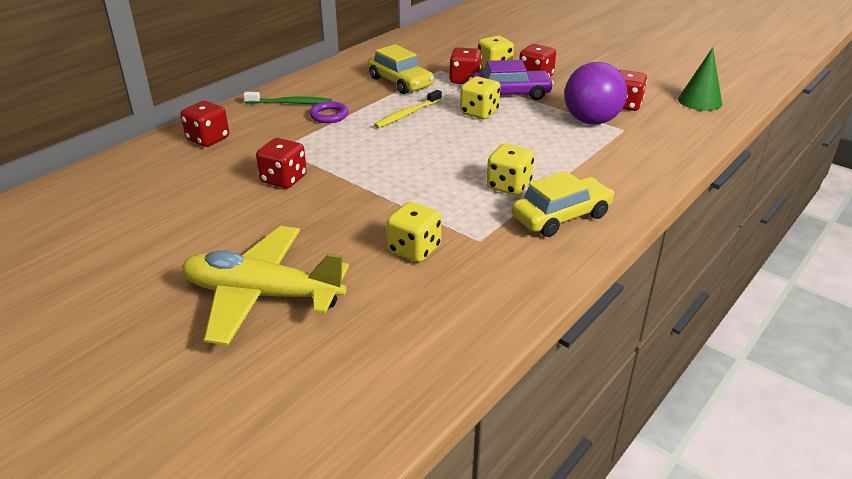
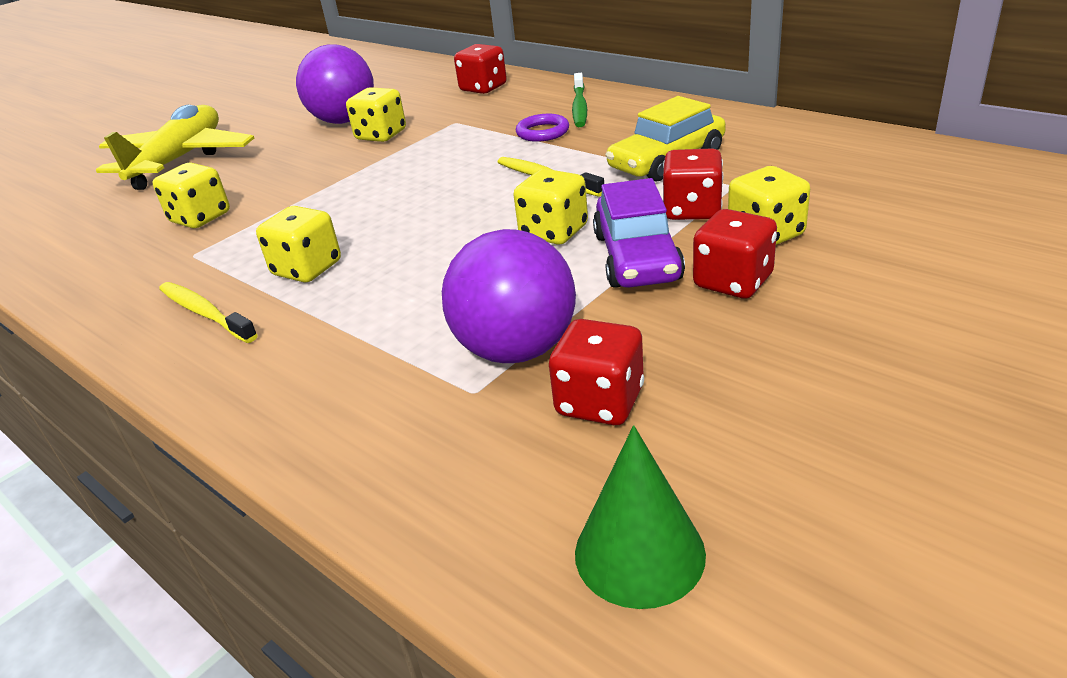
camera: 95 degrees right, 0 degrees up
red dice [256,138,307,188] -> yellow dice [346,87,406,142]
yellow car [512,171,614,237] -> yellow toothbrush [159,282,258,343]
none -> purple ball [296,45,374,124]

